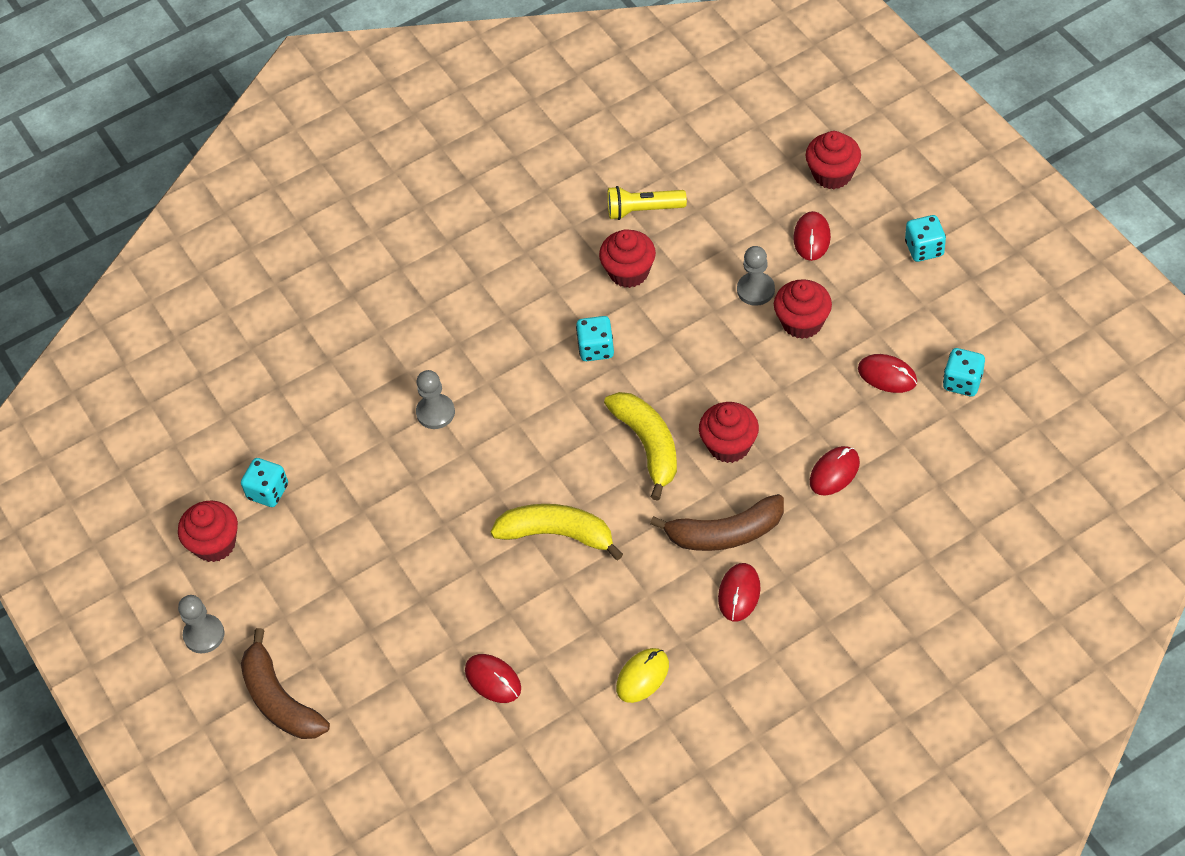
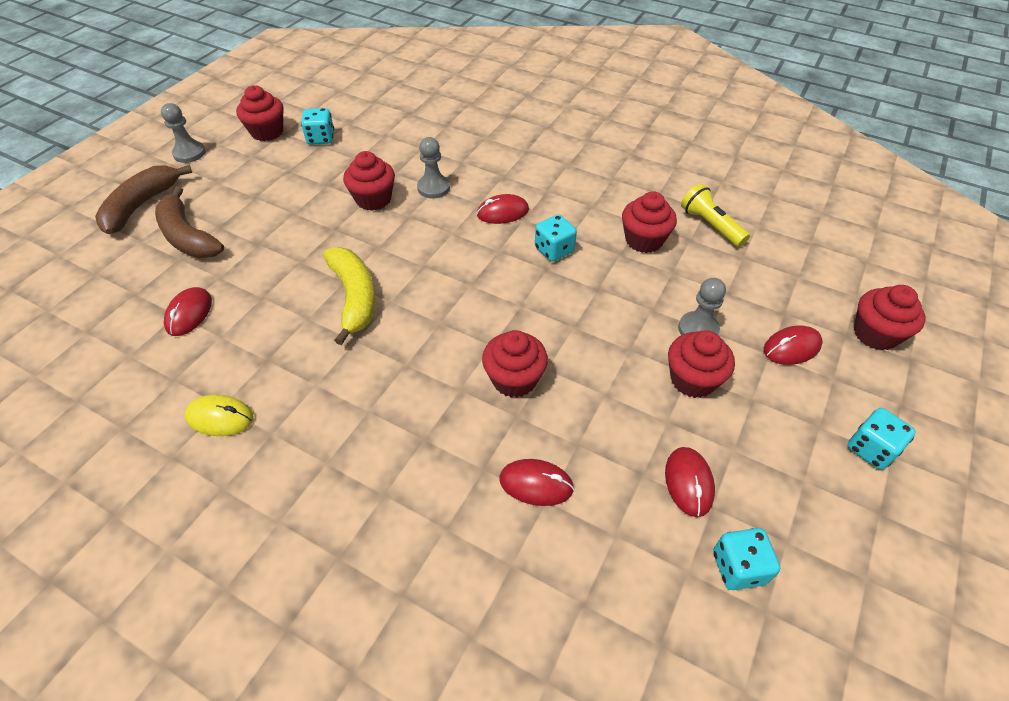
camera: 55 degrees right, 5 degrees down
yellow banana [604,392,677,501] -> none
brown banana [650,494,784,551] -> brown banana moved to [155,187,224,258]
red mouse [718,563,761,621] -> red mouse moved to [477,194,529,224]
none -> red cupcake [343,151,395,211]

